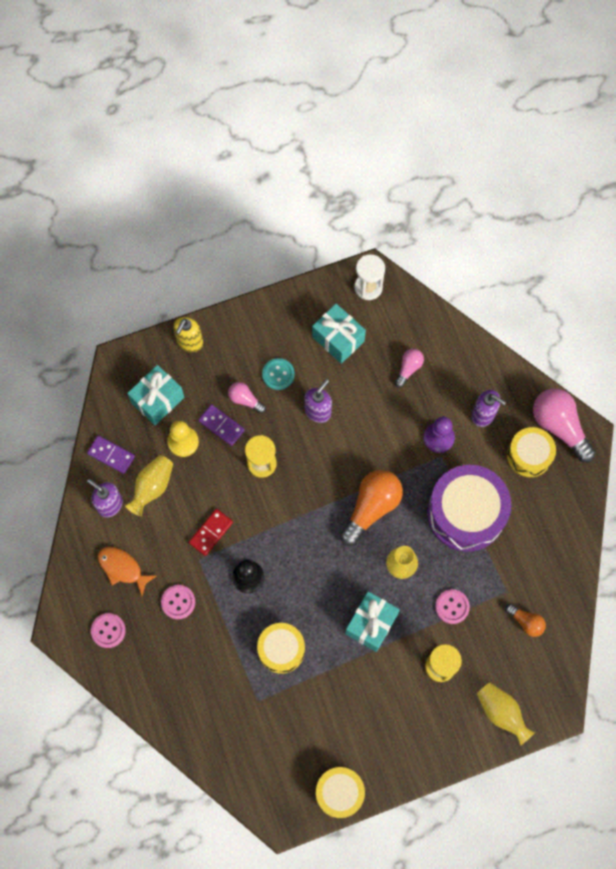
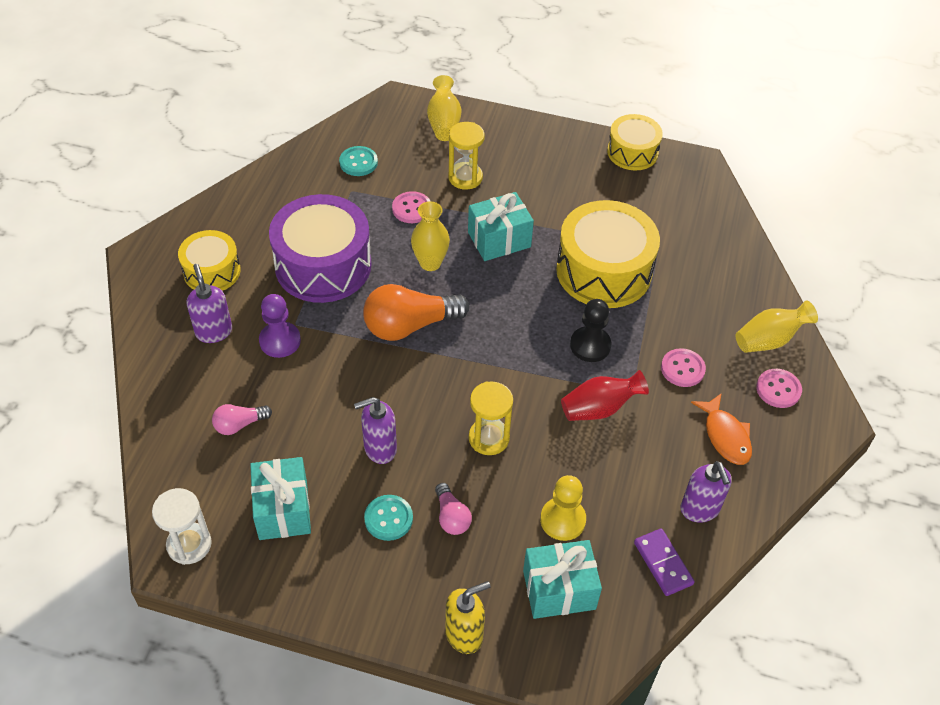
camera: 145 degrees left, 20 degrees down
yellow vase [125,455,173,516] -> yellow vase moved to [736,300,818,353]
red domino [189,509,233,556] -> red vase [561,370,649,421]
purple domino [198,404,245,446] -> none
yellow drum [257,623,305,674] -> yellow drum [556,200,660,308], size x1.71
orange light bulb [505,604,546,637] -> turquoise button [339,146,378,176]
pink light bulb [533,388,596,463] -> none

